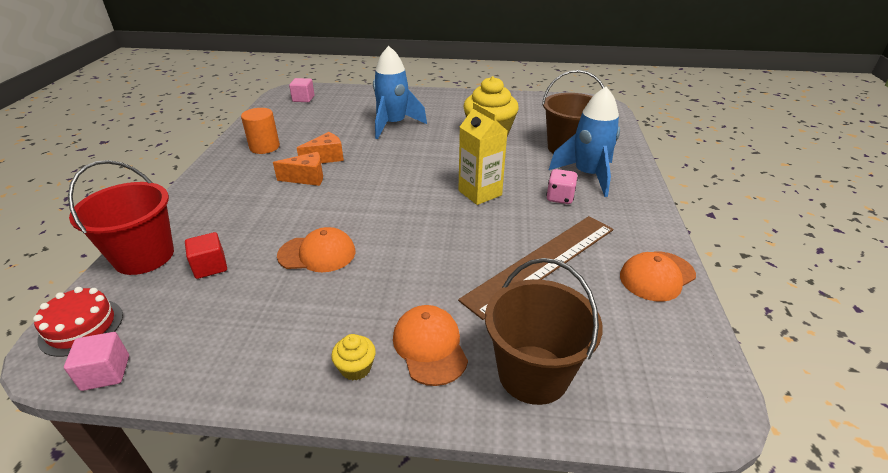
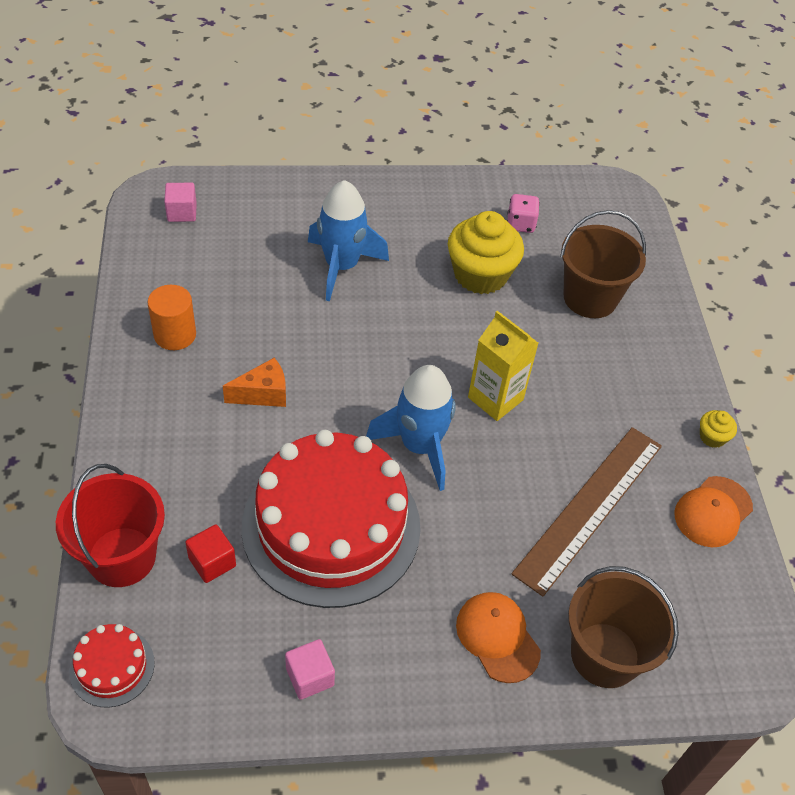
camera: 15 degrees left, 15 degrees up
pink cube [64,332,129,391] -> pink cube moved to [285,639,335,700]
orange cap [277,227,355,272] -> red cake [241,430,421,608]
orange cheese [297,132,344,163] -> none
yellow cupcake [331,334,376,381] -> yellow cupcake moved to [700,410,737,448]
pink dice [546,169,578,204] -> pink dice moved to [507,194,540,233]
blue rocket [549,87,620,197] -> blue rocket moved to [366,365,456,491]

